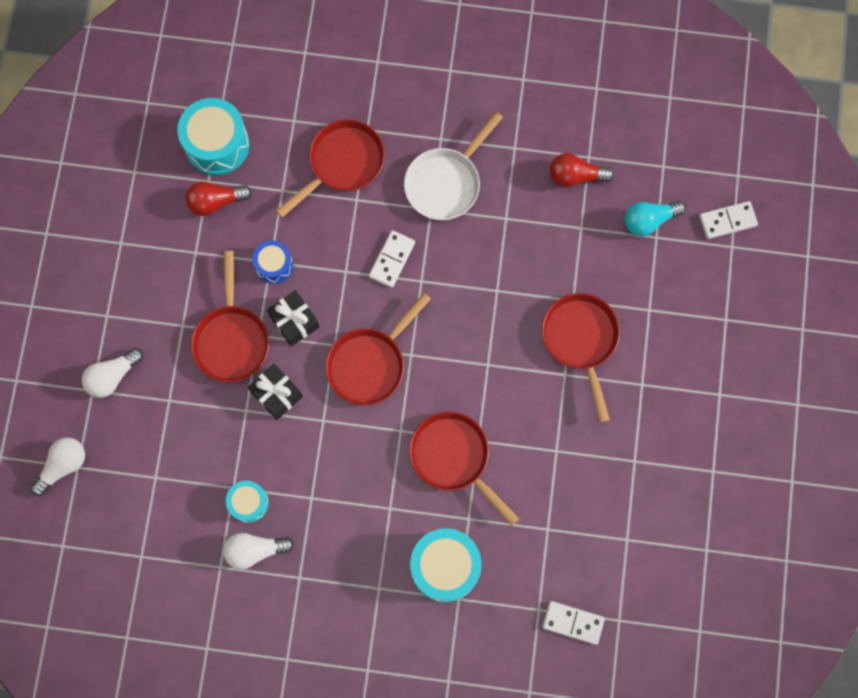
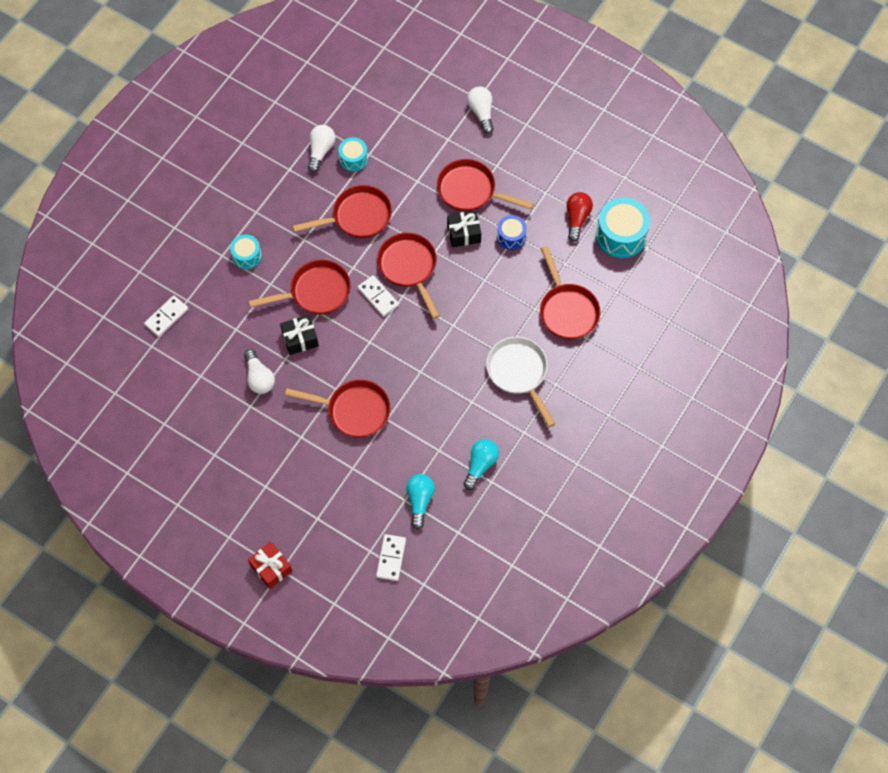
camera: 115 degrees right, 10 degrees down
white light bulb [30,438,85,496] -> white light bulb moved to [244,349,275,394]
black gift [248,364,303,420] -> black gift moved to [280,315,319,355]
white domino [369,230,415,288] -> white domino moved to [357,275,399,317]
turquoise drum [410,528,482,602] -> turquoise drum [230,235,262,269], size x0.57
red light bulb [550,153,614,187] -> turquoise light bulb [463,439,499,490]
none -> red gift [248,542,292,589]
none -> red pan [293,185,392,238]

